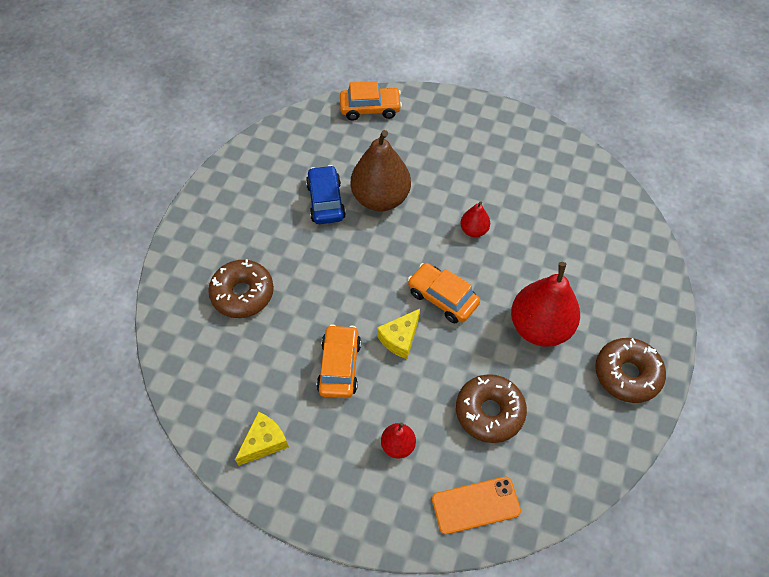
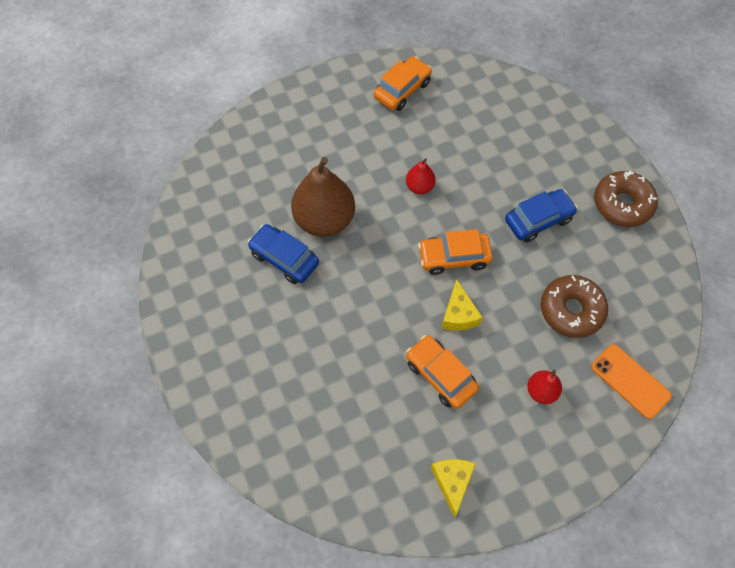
camera: 45 degrees left, 5 degrees up
brown donut [208,259,274,318] -> none
orange car [340,81,402,121] -> orange car moved to [374,56,432,111]
orange phone [432,477,521,534] -> orange phone turned 75 degrees counterclockwise [591,344,672,419]
red pear [511,262,580,347] -> blue car [505,189,578,243]

